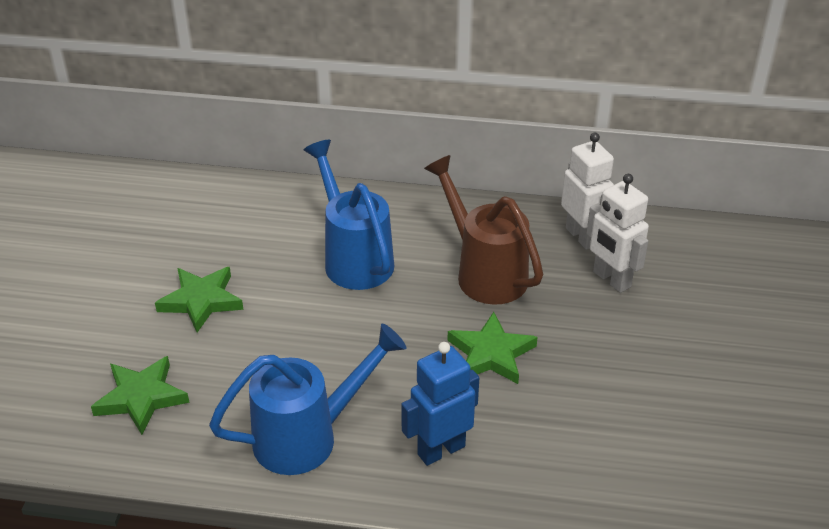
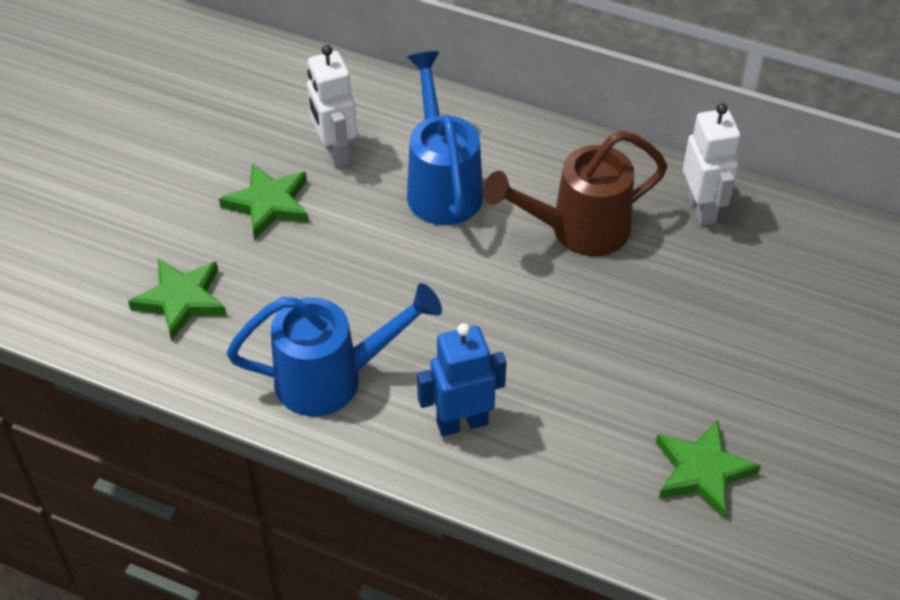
camera: 15 degrees right, 10 degrees up
brown watering can [424,155,543,305] -> brown watering can turned 90 degrees counterclockwise [483,130,668,256]
green star [447,312,538,384] -> green star moved to [656,420,761,519]
white robot [586,174,649,293] -> white robot moved to [307,45,357,167]

